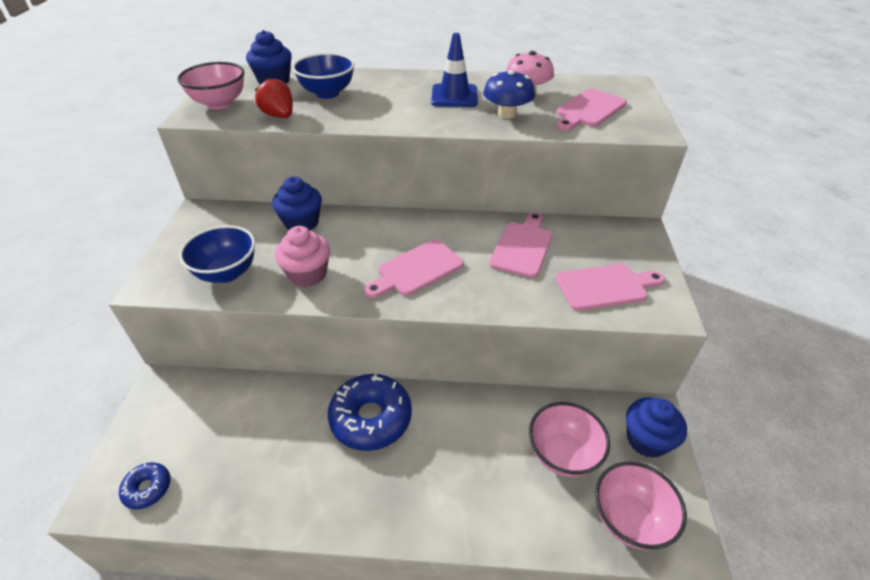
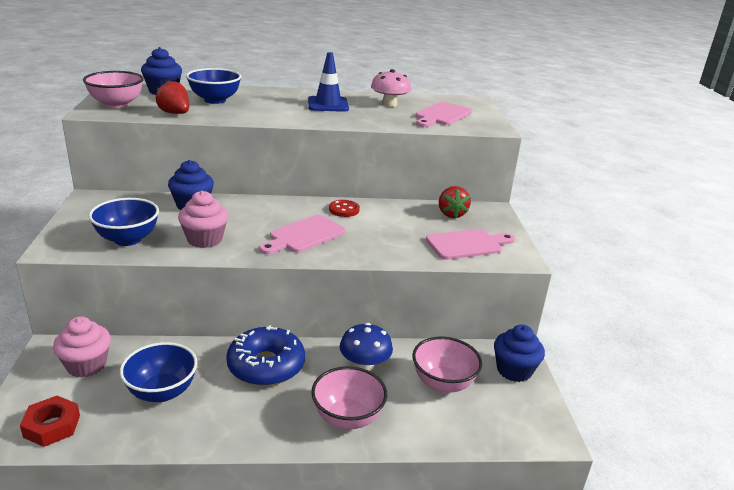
camera: 10 degrees left, 15 degrees down
blue donut [119,462,171,510] -> red nut [20,396,80,447]
blue mushroom [483,70,535,119] -> blue mushroom moved to [339,323,393,371]
pink cutting board [489,212,553,278] -> none
pink bowl [595,462,687,550] -> pink bowl moved to [311,366,387,430]
none -> pink cupcake [53,316,111,378]
none -> blue bowl [120,342,197,402]
none -> red button [329,200,360,217]
none -> red strawberry [439,186,471,218]

